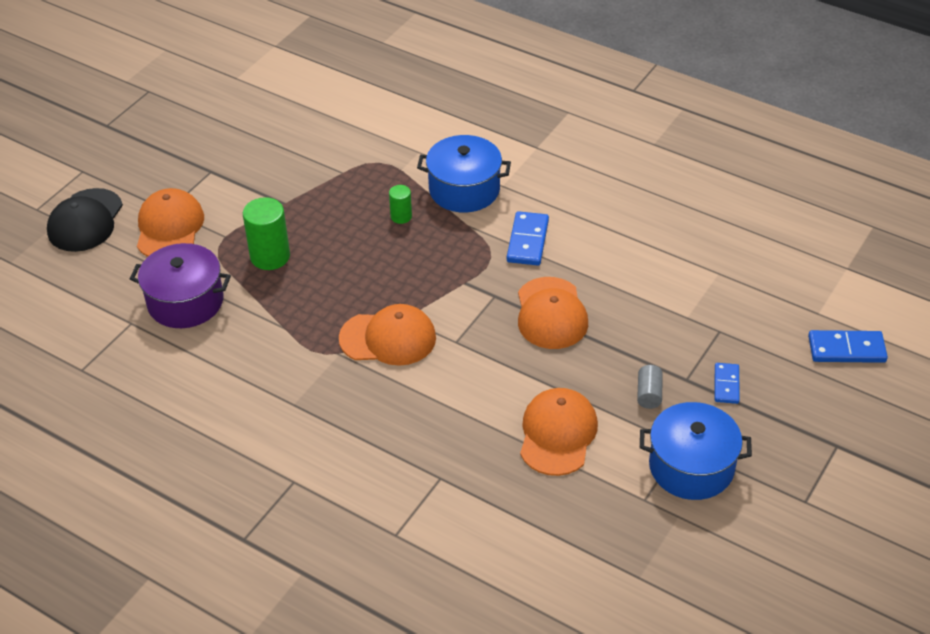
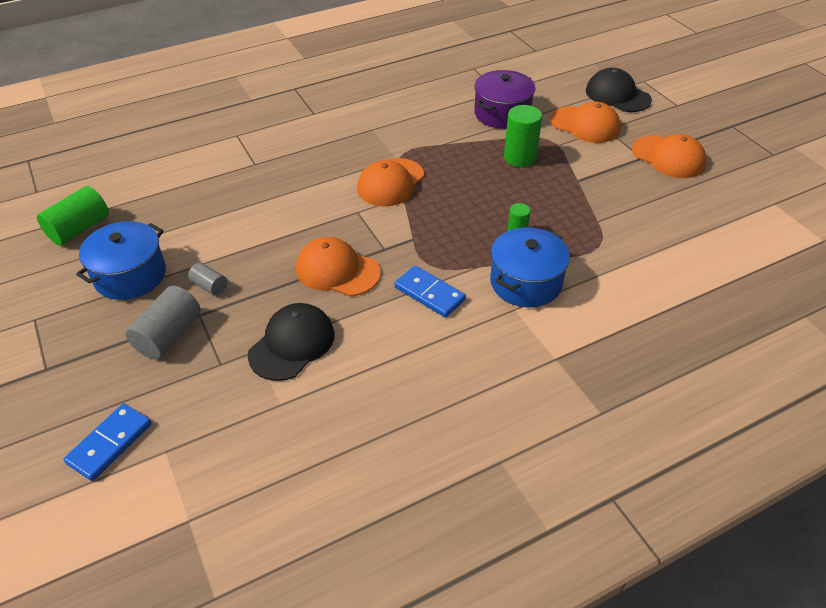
camera: 120 degrees right, 0 degrees up
orange cap [520,388,598,476] -> orange cap moved to [632,134,707,178]
blue domino [715,363,740,404] -> grey cylinder [125,286,201,359]
none -> green cylinder [37,186,109,246]
none -> black cap [248,303,335,381]

